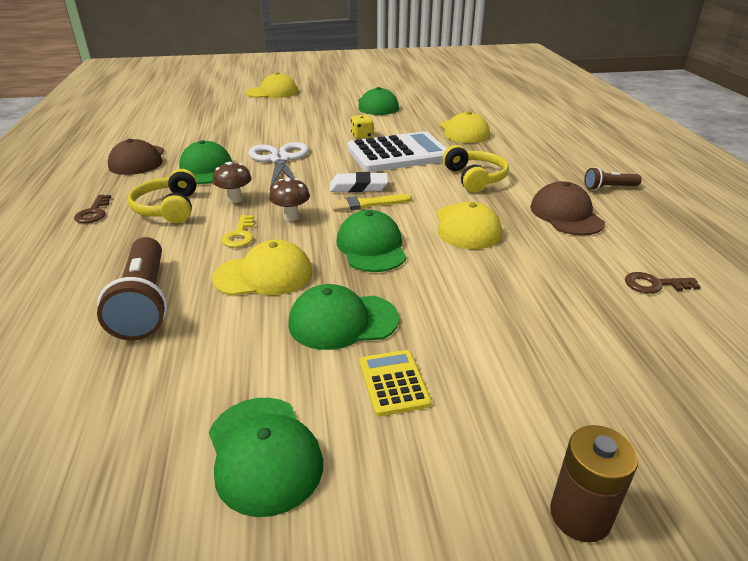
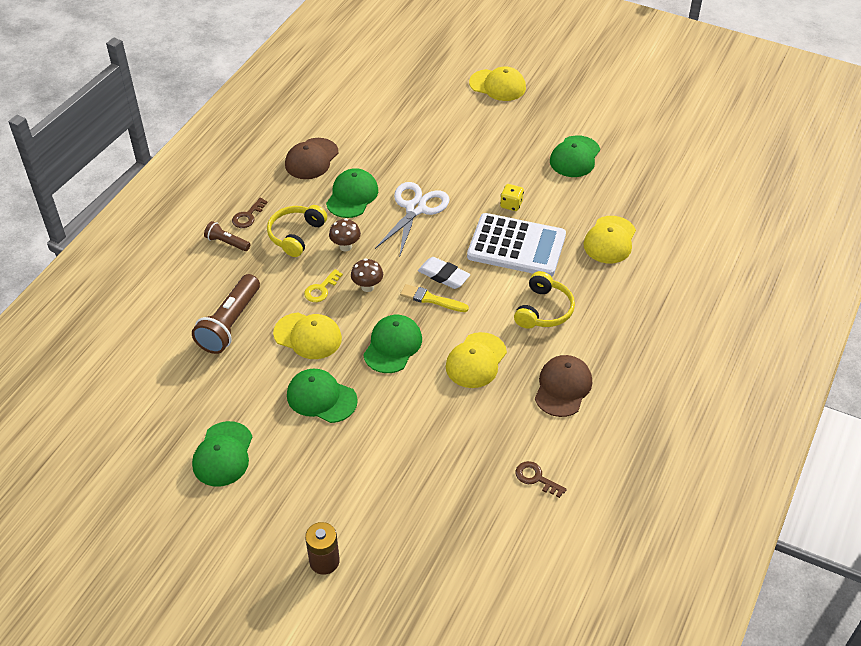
camera: 35 degrees right, 15 degrees up
yellow calculator [359,350,432,416] -> none
brown flashlight [584,167,642,190] -> brown flashlight moved to [204,221,250,251]

